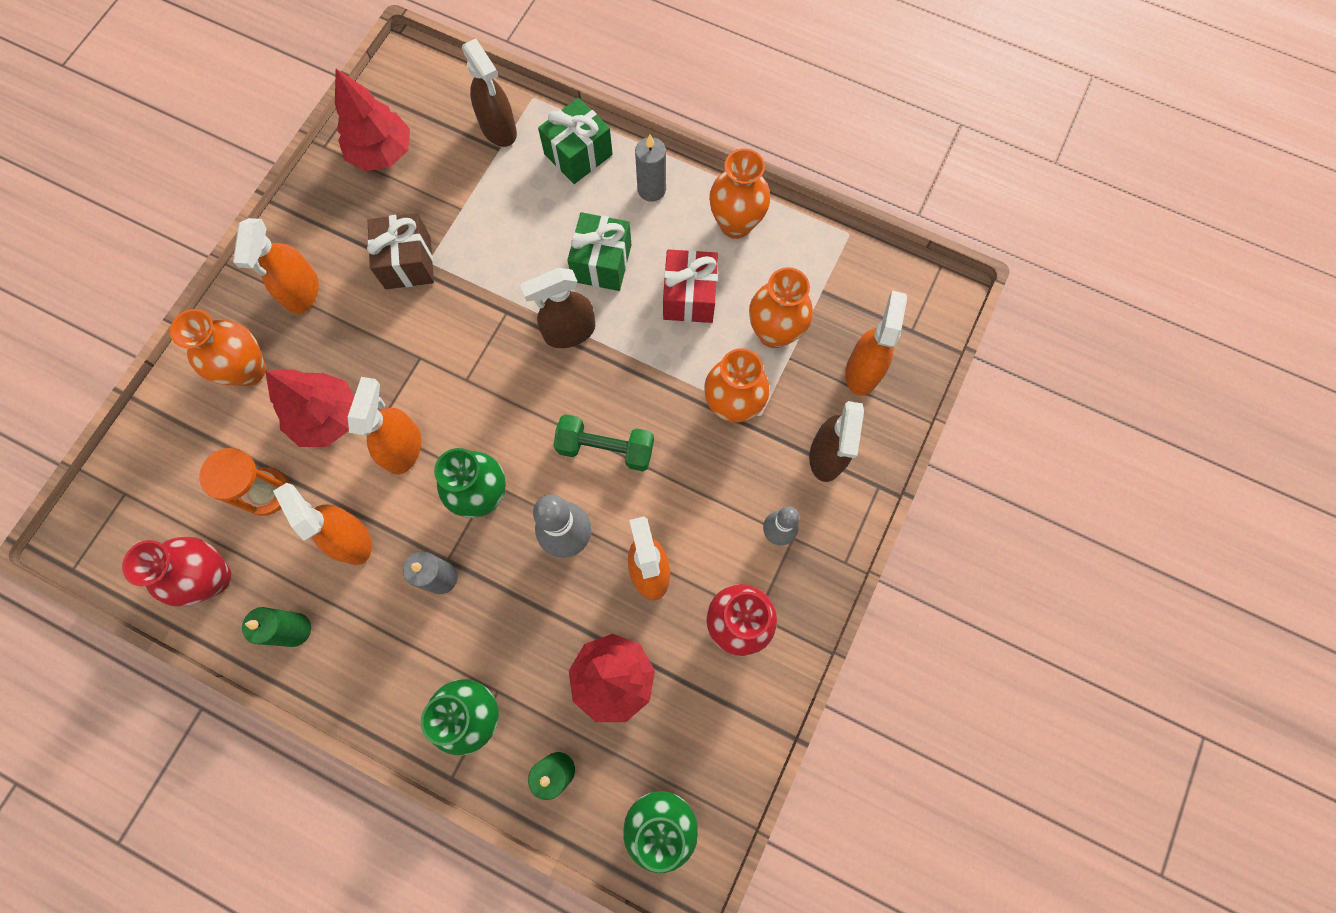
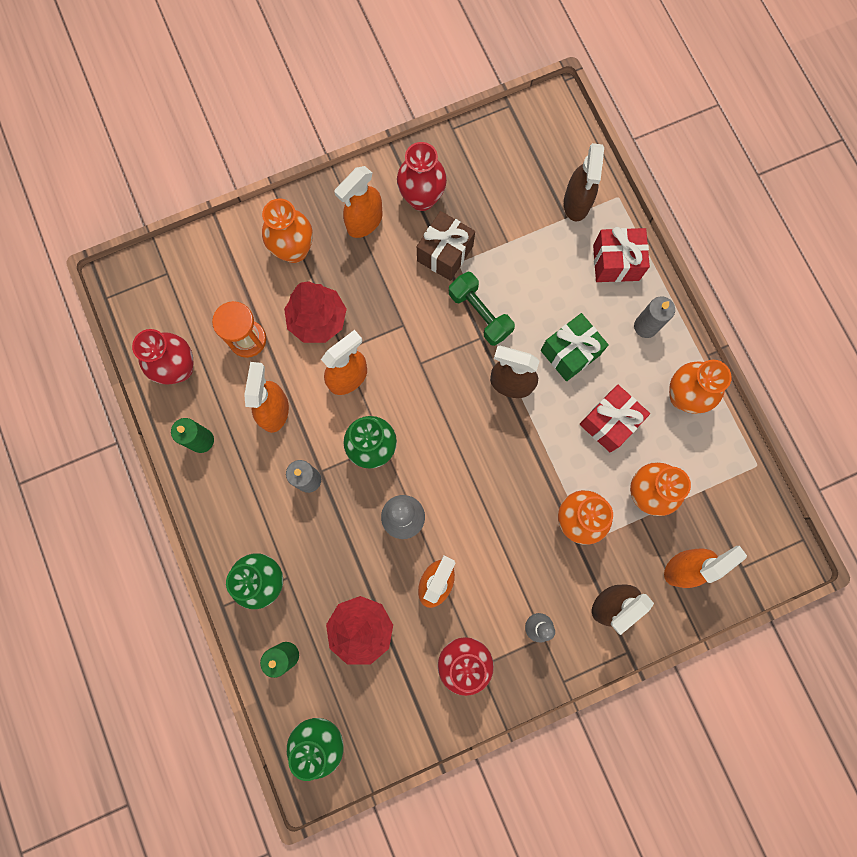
camera: 40 degrees right, 5 degrees up
red tree [335,69,410,171] -> none
green gift [538,98,613,184] -> red gift [593,227,650,282]
green dumbbell [553,414,654,471] -> green dumbbell moved to [449,272,515,346]
none -> red vase [397,142,447,211]

